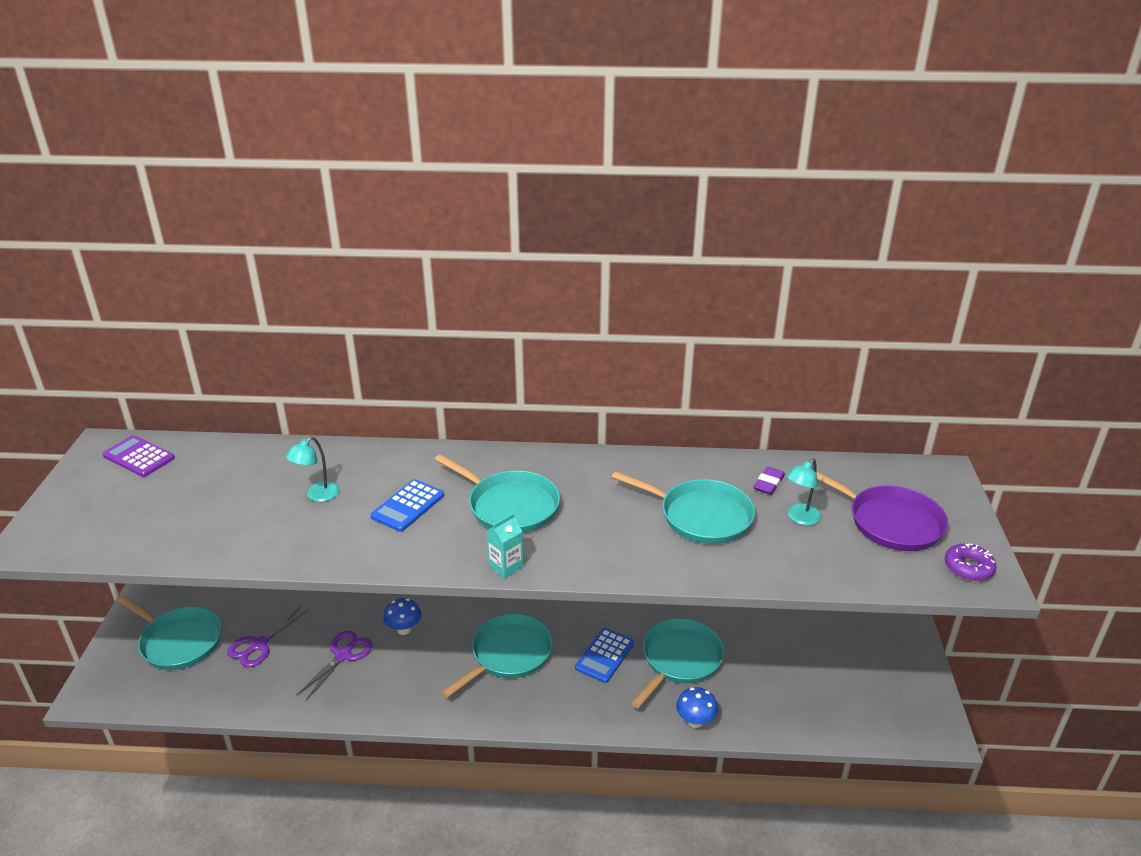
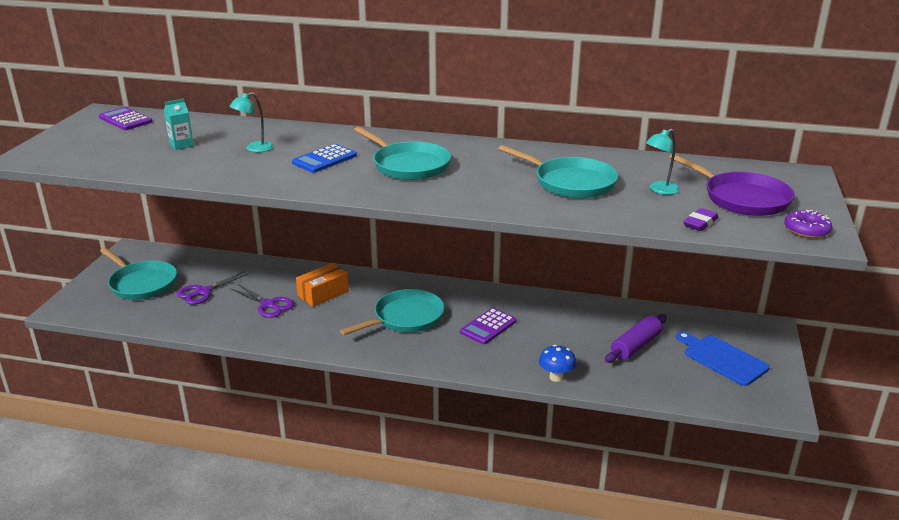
camera: 10 degrees right, 5 degrees down
purple scissors [296,631,372,700] -> purple scissors turned 90 degrees clockwise [230,284,294,318]
blue mushroom [383,598,421,635] -> orange box [296,263,349,307]
turquoise carton [486,513,524,579] -> turquoise carton moved to [164,99,194,150]
blue calculator [575,628,634,683] -> purple calculator [460,308,517,344]
turquoise pan [631,618,724,708] -> none
purple eraser [754,467,785,495] -> purple eraser moved to [683,208,719,231]
none -> purple rolling pin [605,314,667,363]
none -> blue cutting board [676,332,770,386]

